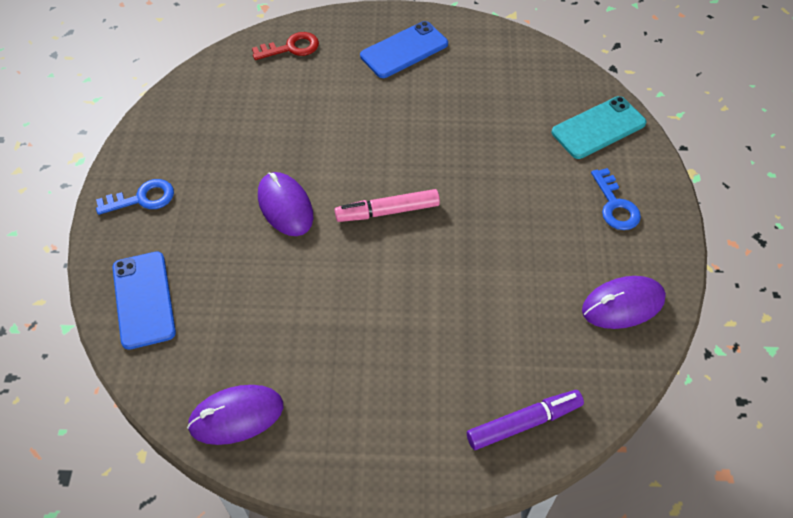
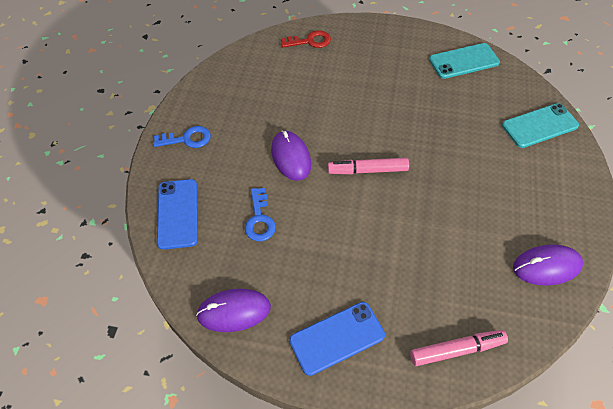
camera: 10 degrees right, 0 degrees up
blue phone [360,21,448,78] -> blue phone moved to [289,302,385,376]
purple marker [467,390,584,450] -> pink marker [410,330,508,366]
blue key [591,168,641,230] -> blue key moved to [245,188,276,241]
none -> turquoise phone [429,43,500,79]

